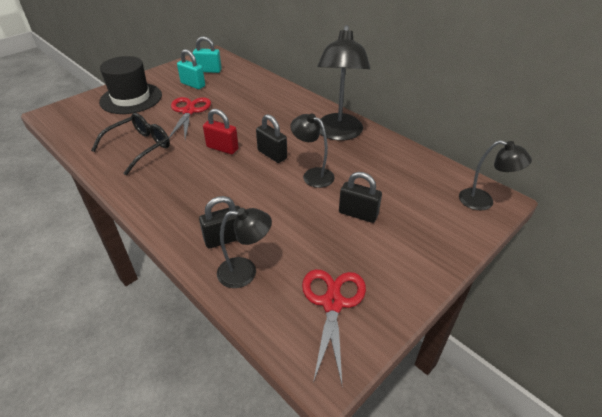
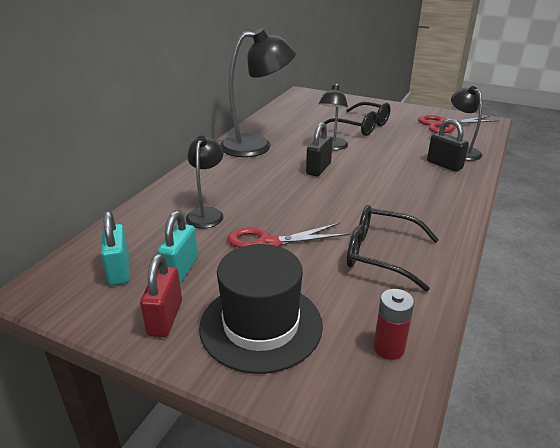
camera: 110 degrees left, 10 degrees down
red padlock [203,109,239,154] -> red padlock moved to [140,254,182,337]
black padlock [339,172,382,223] -> black glasses [324,102,391,136]
black lamp [459,140,532,211] -> black lamp moved to [186,136,224,228]
none -> red battery [374,289,414,360]

